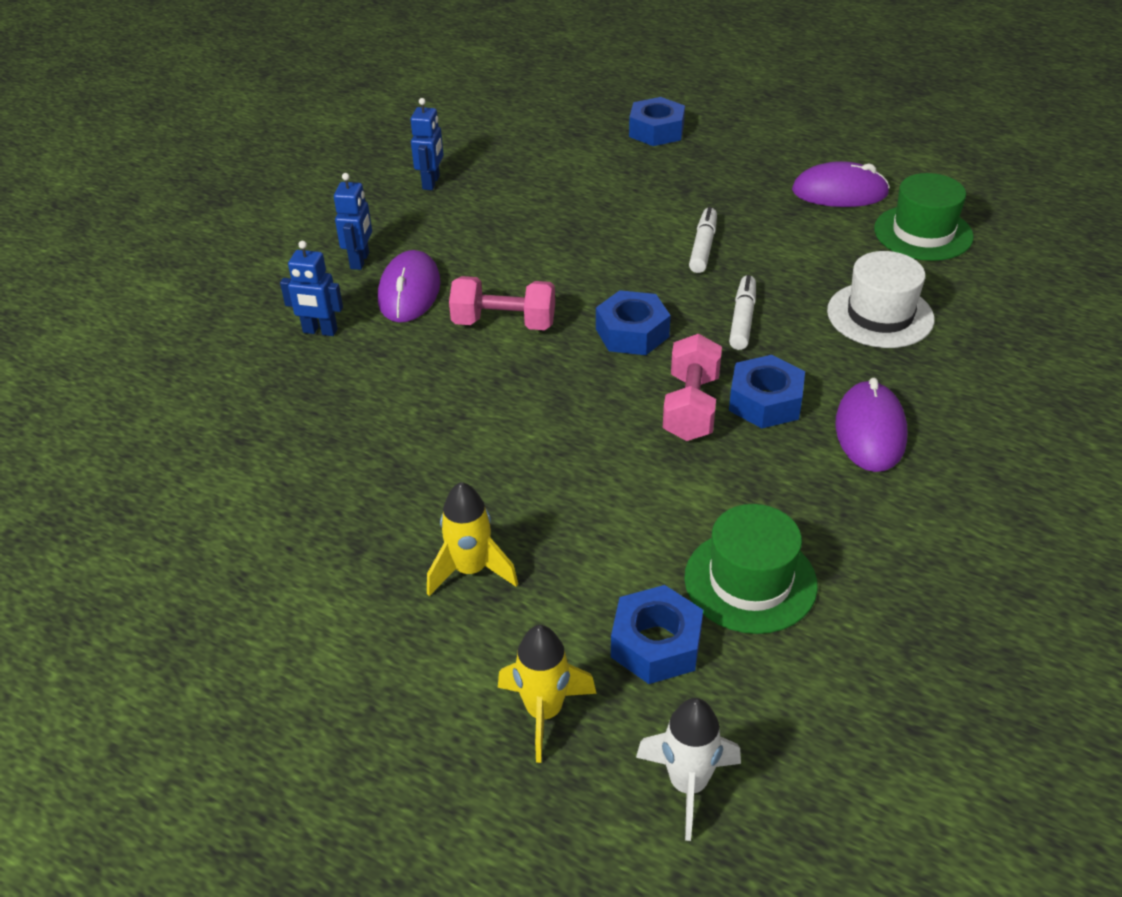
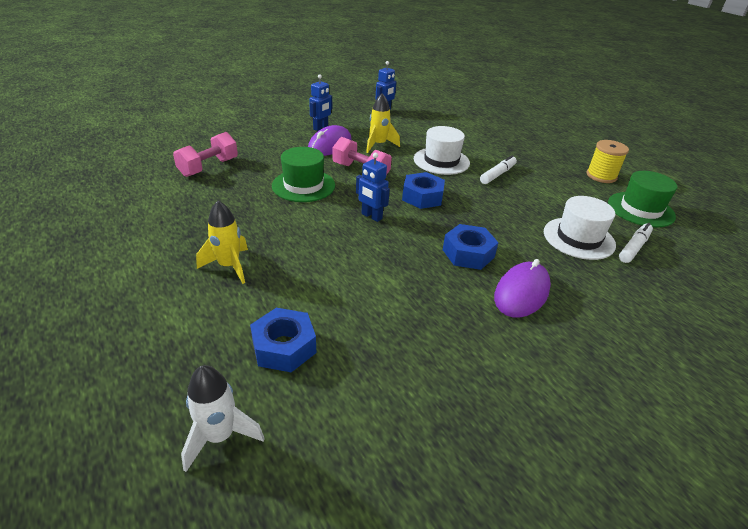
camera: 25 degrees right, 5 degrees down
blue robot [280,241,343,336] -> blue robot moved to [356,153,390,222]
yellow rocket [498,625,596,763] -> yellow rocket moved to [366,93,400,153]
blue nut [629,97,685,146] -> none
pink dumbbell [663,334,722,441] -> pink dumbbell moved to [173,132,238,177]
green hat [684,504,818,634] -> green hat moved to [272,147,335,202]
white marker [729,275,756,350] -> white marker moved to [619,223,653,263]
purple mouse [792,161,890,207] -> yellow spool [586,140,629,183]
none -> white hat [414,126,470,175]

